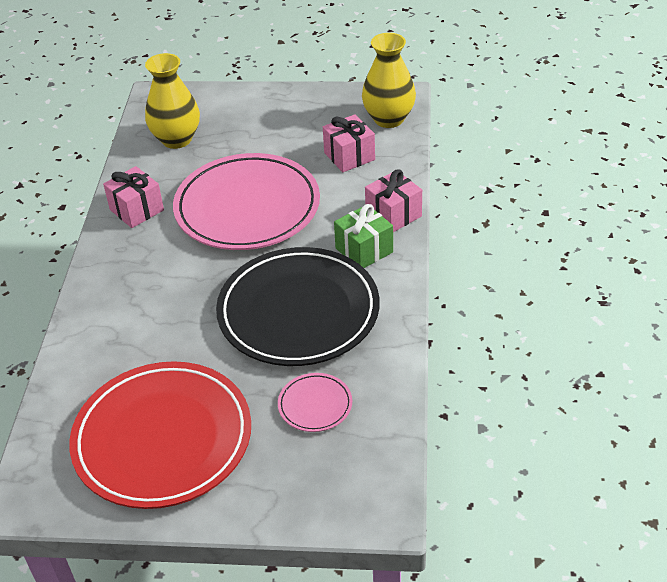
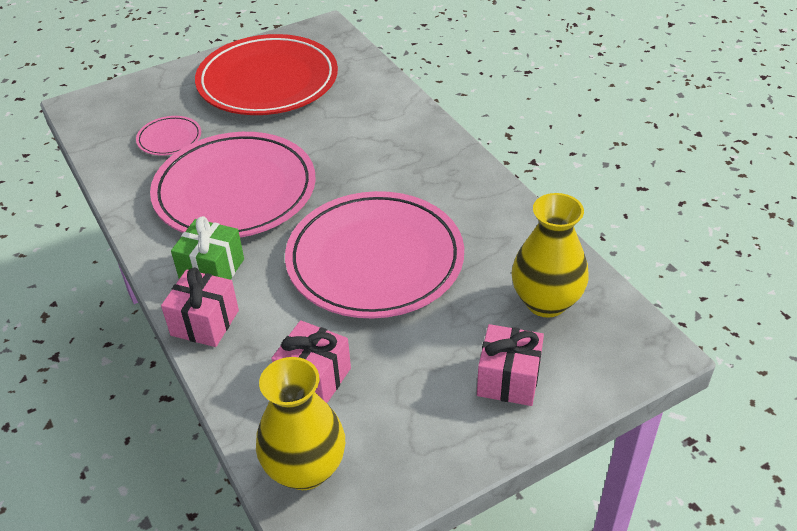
camera: 145 degrees right, 0 degrees up
pink gift [103,166,164,228] -> pink gift moved to [477,324,544,406]
black plate [216,247,379,366] -> pink plate [150,132,316,238]

